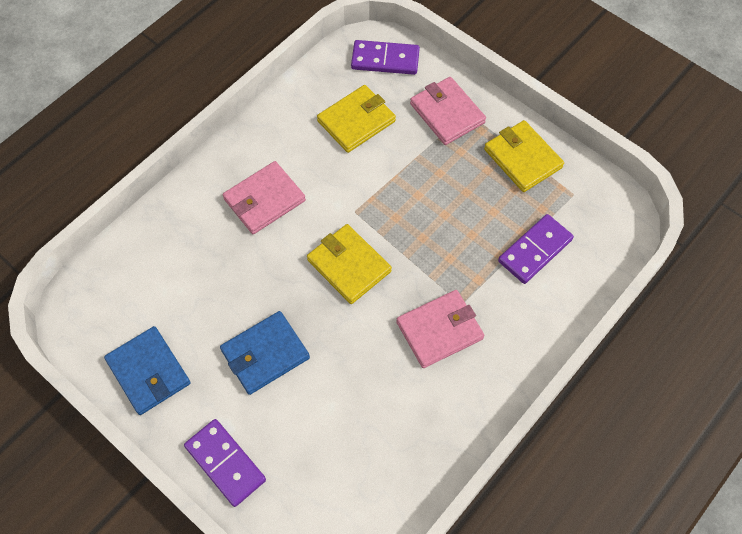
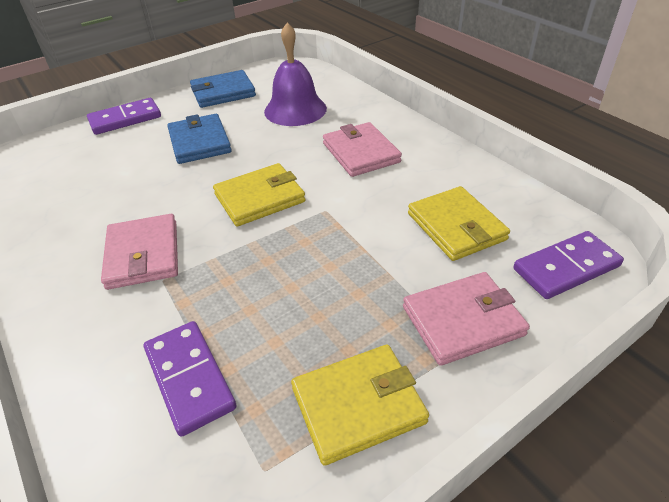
camera: 105 degrees right, 20 degrees down
purple domino [351,40,420,75] -> purple domino turned 45 degrees clockwise [513,231,624,299]
none -> purple bell [264,23,327,126]

